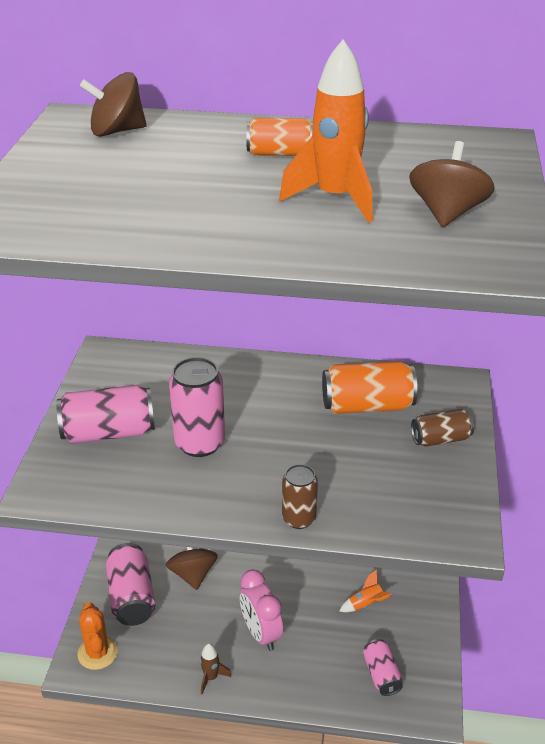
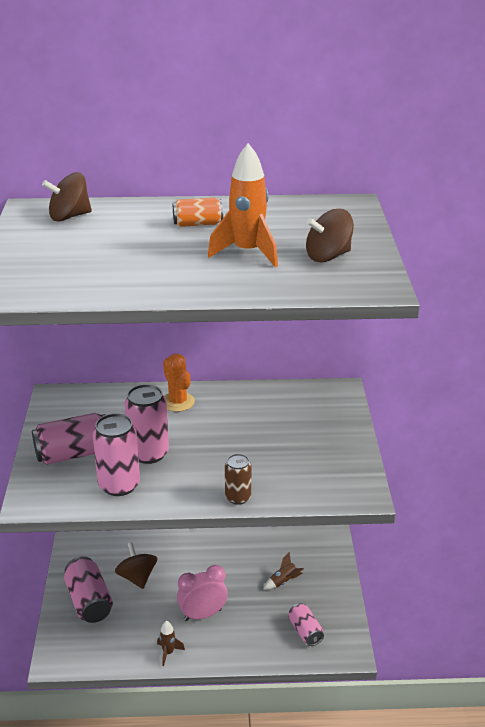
camera: 10 degrees left, 5 degrees down
orange cactus [78,602,118,670] -> orange cactus moved to [163,354,195,412]
pink clock [240,569,283,651] -> pink clock turned 105 degrees clockwise [177,565,228,621]
orange can [322,361,418,414] -> none
orange rocket [339,569,391,612] -> brown rocket [263,552,304,590]
brown spinning top [409,141,495,227] -> brown spinning top turned 120 degrees counterclockwise [306,209,354,262]
brown can [411,409,474,446] -> none
none -> pink can [93,413,140,496]

